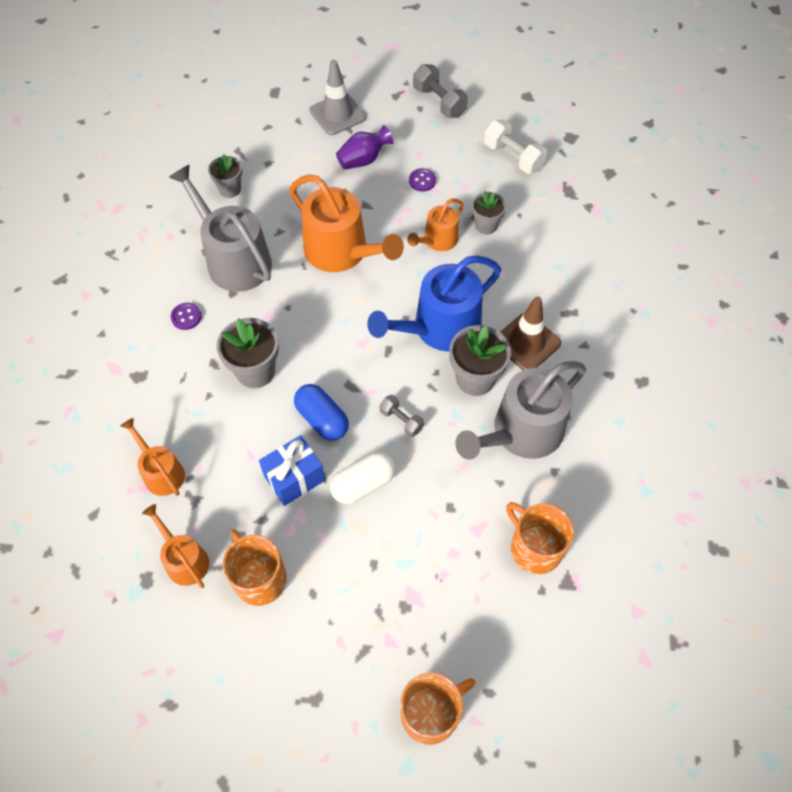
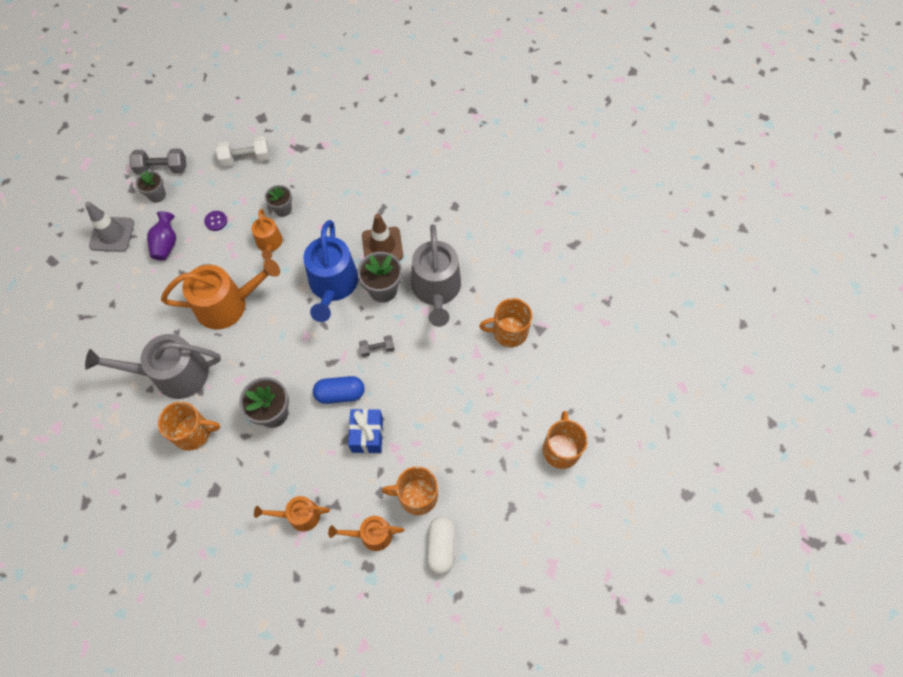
camera: 55 degrees left, 5 degrees up
purple button [171,303,202,330] -> orange mug [158,401,220,451]
grey flower pot [208,154,242,198] -> grey flower pot moved to [135,171,166,203]
white capsule [330,452,396,504] -> white capsule moved to [427,517,456,574]

